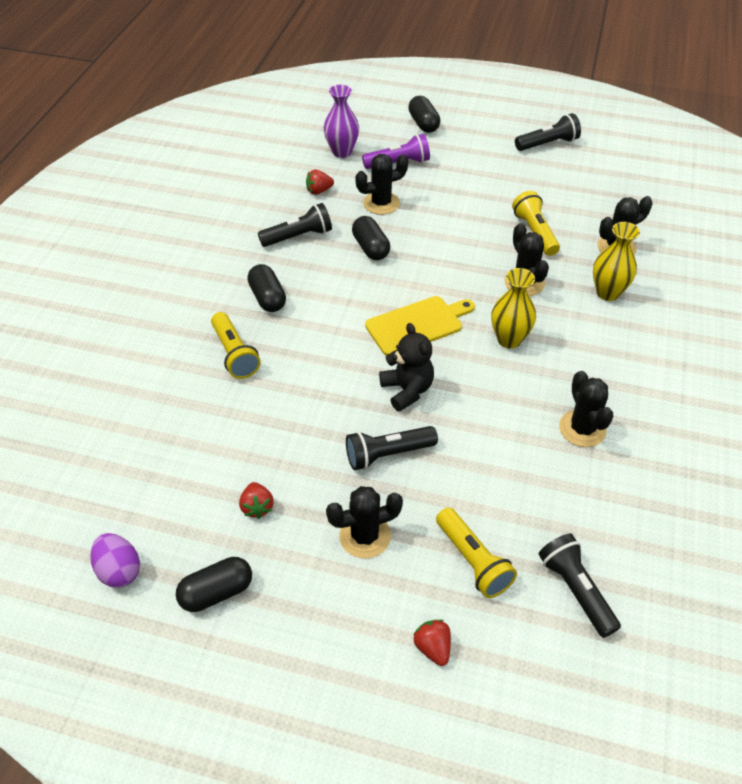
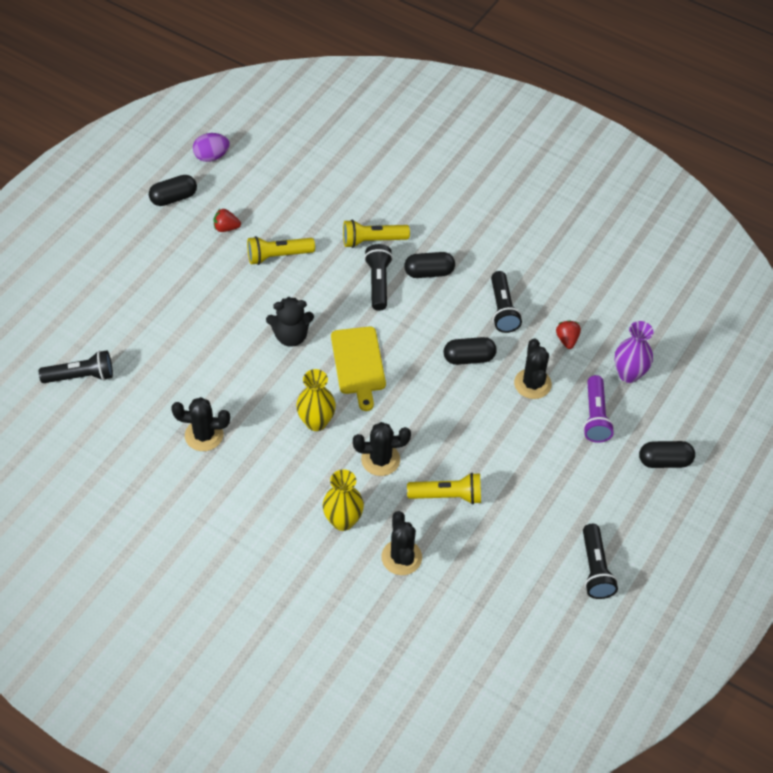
camera: 105 degrees right, 5 degrees up
black capsule [176,557,252,612] -> black capsule turned 75 degrees clockwise [149,175,197,206]
black cactus [326,486,403,558] -> none
black flashlight [346,426,438,470] -> black flashlight moved to [364,244,393,311]
red strawberry [414,620,451,666] -> none
yellow flashlight [436,508,517,598] -> yellow flashlight moved to [247,236,315,265]

